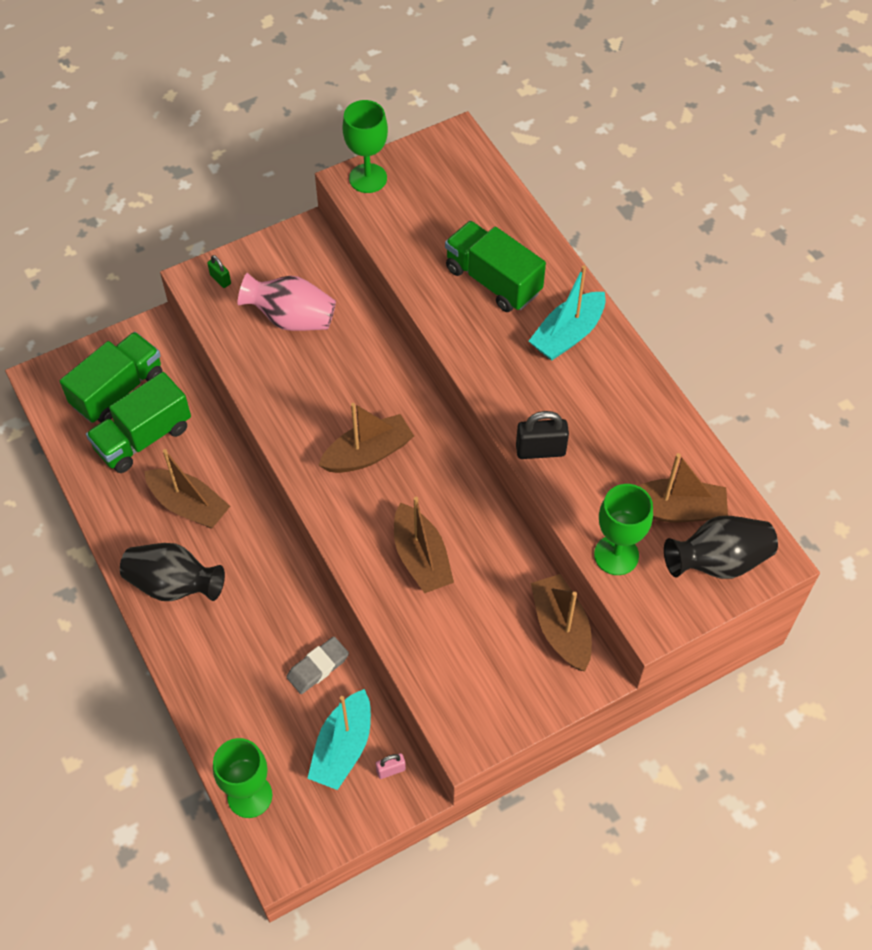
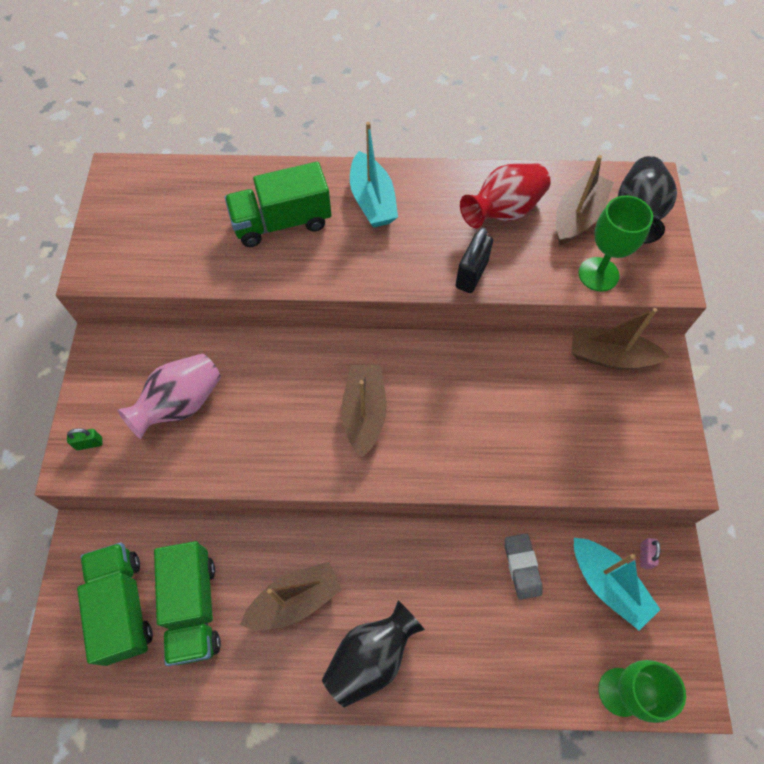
camera: 60 degrees left, 5 degrees up
green goblet [343,100,388,193] -> none
brown boat [394,497,454,593] -> none
none -> red vase [460,164,551,228]

